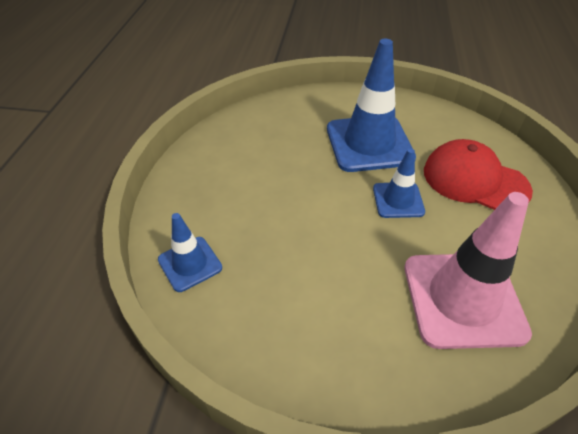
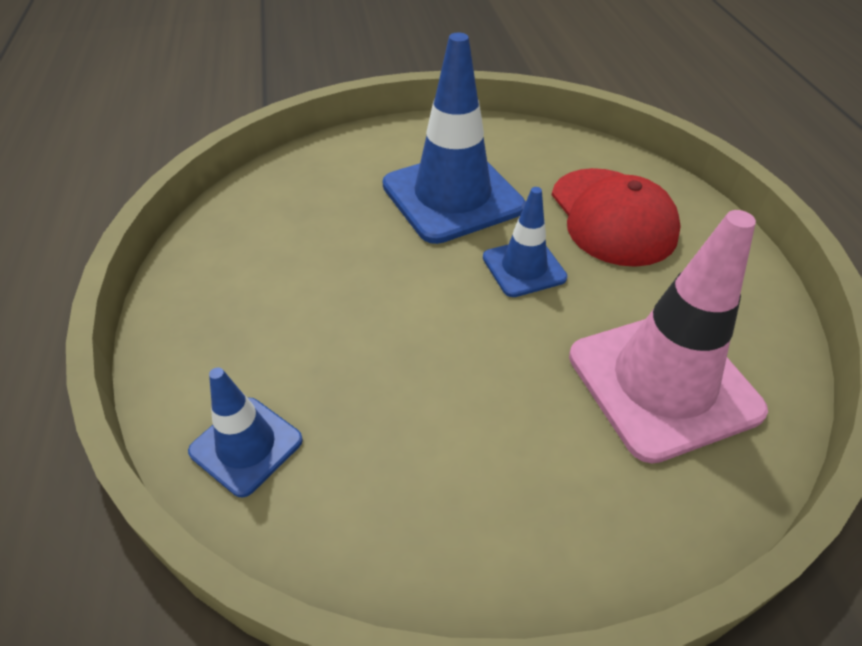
camera: 20 degrees left, 0 degrees up
red cap [424,139,533,210] -> red cap turned 120 degrees counterclockwise [552,168,681,267]

